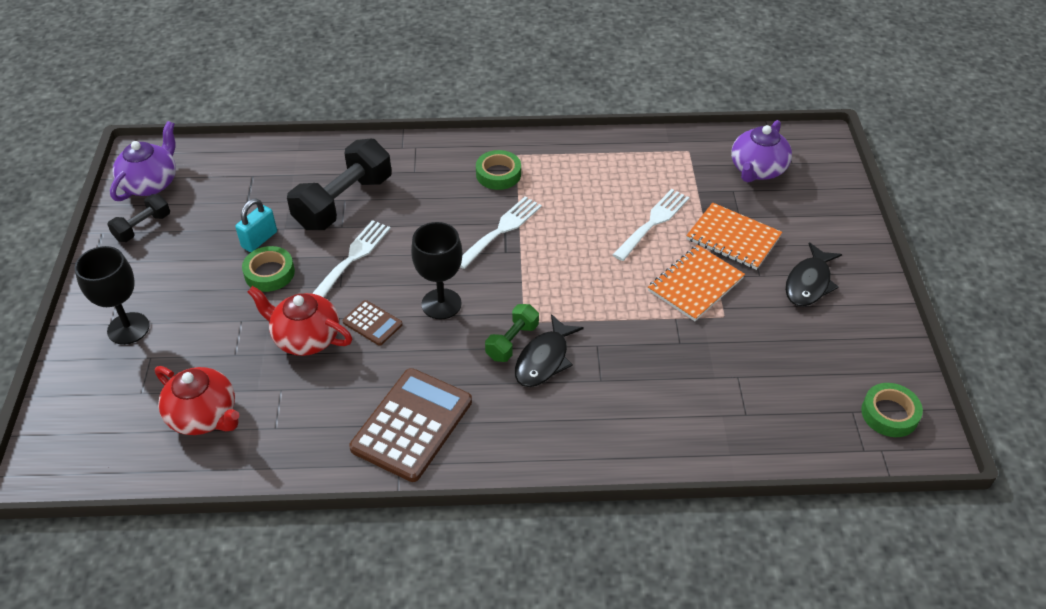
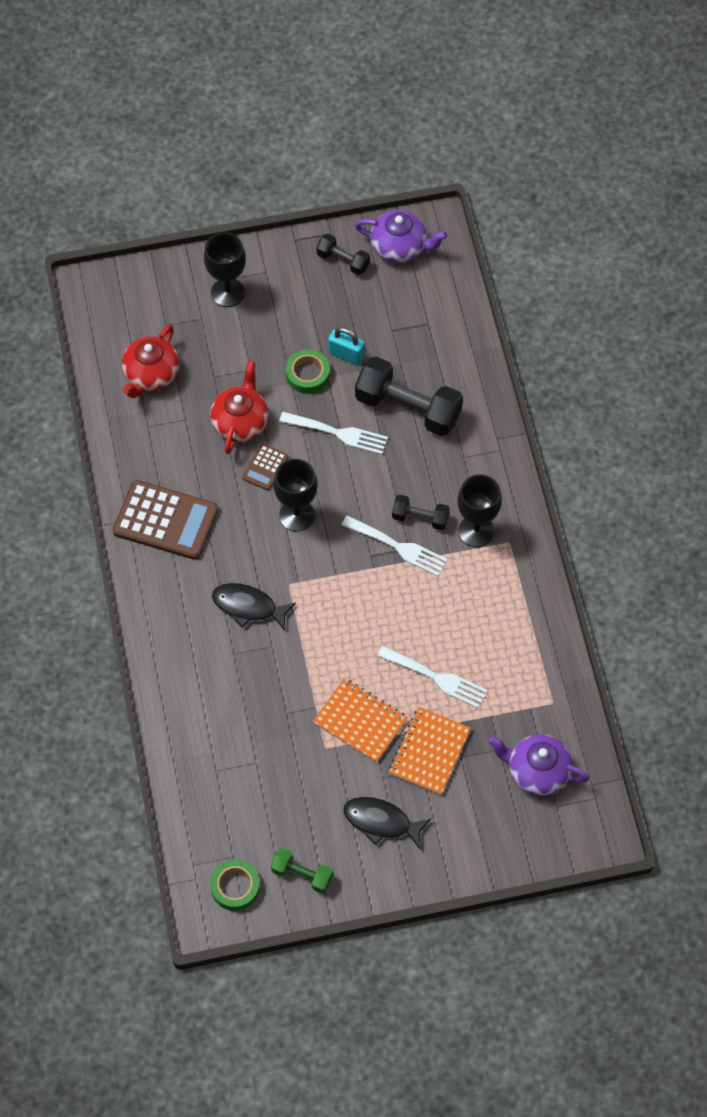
camera: 80 degrees right, 15 degrees up
green tape [476,150,521,190] -> black goblet [457,474,502,547]
green dumbbell [485,304,539,362] -> green dumbbell moved to [271,848,333,893]
none -> black dumbbell [392,495,450,530]

